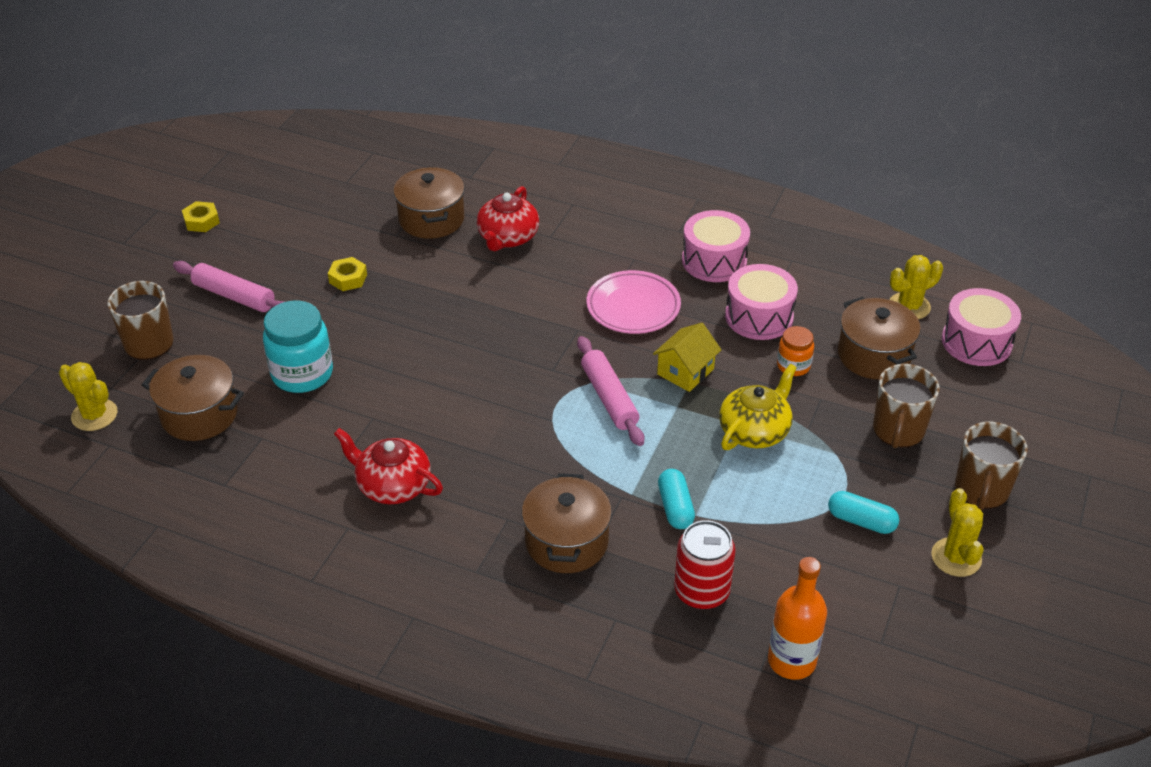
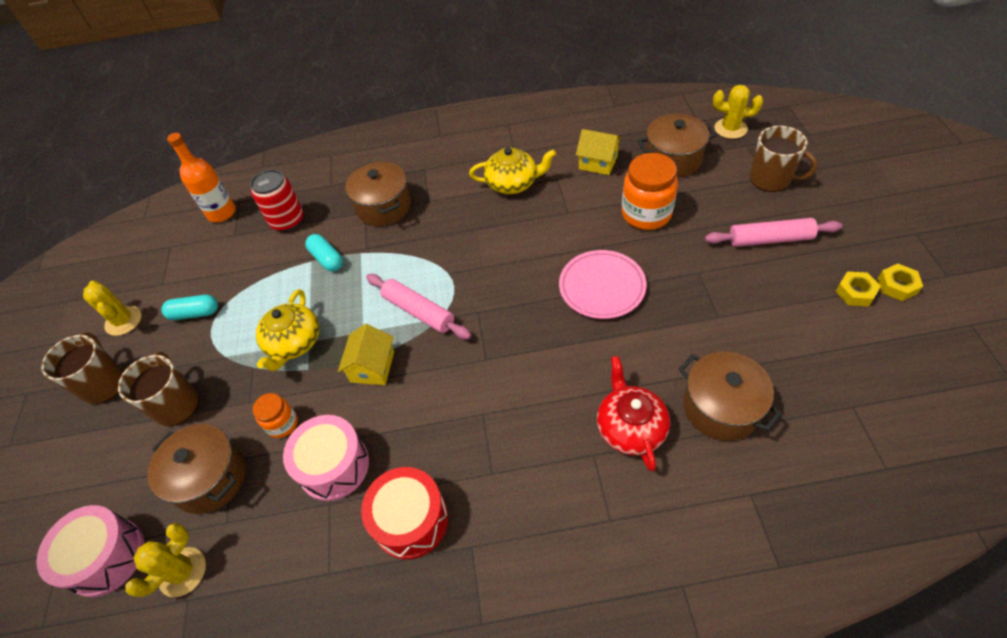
camera: 155 degrees right, 10 degrees up
turquoise jar [263,300,333,393] -> orange jar [622,153,678,230]
yellow nut [328,257,367,291] -> yellow nut moved to [835,272,881,306]
red teapot [334,428,443,504] -> yellow teapot [469,147,556,194]
pink plate [587,270,681,334] -> pink plate moved to [559,250,647,319]
pink drum [682,210,750,282] -> red drum [361,467,448,559]
none -> yellow house [576,129,622,175]

